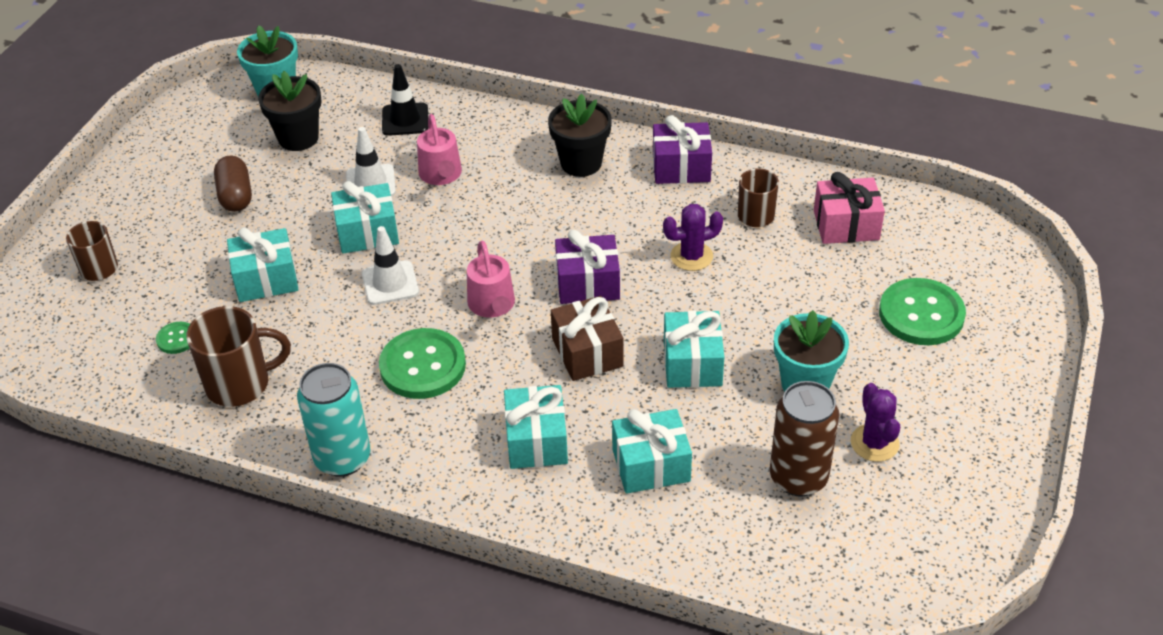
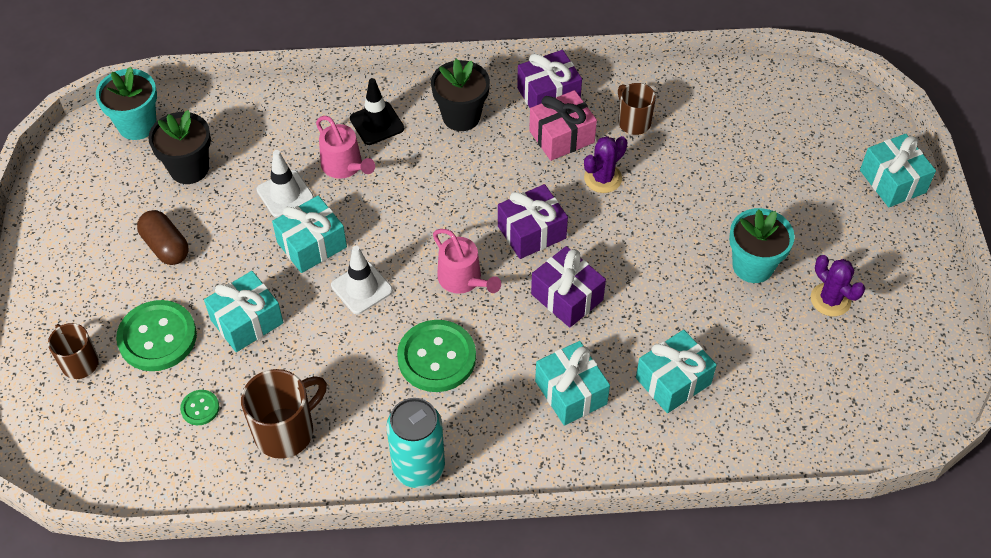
camera: 25 degrees left, 10 degrees up
black traffic cone [382,64,428,136] -> black traffic cone moved to [350,78,404,145]
brown gift [551,296,624,381] -> purple gift [531,246,606,328]
turquoise gift [664,311,724,388] -> turquoise gift moved to [860,134,936,207]
brown can [770,381,839,497] -> none
pink gift [814,172,885,244] -> pink gift moved to [529,90,597,161]
green button [879,278,966,345] -> green button moved to [116,300,197,371]

